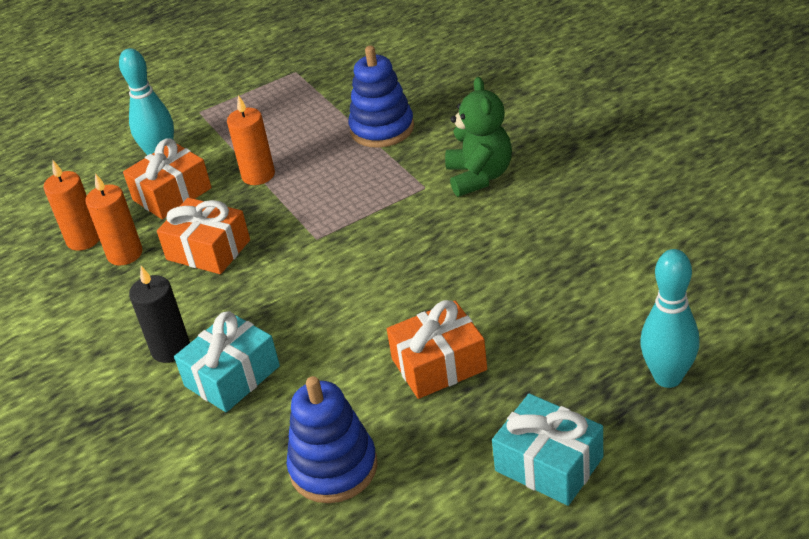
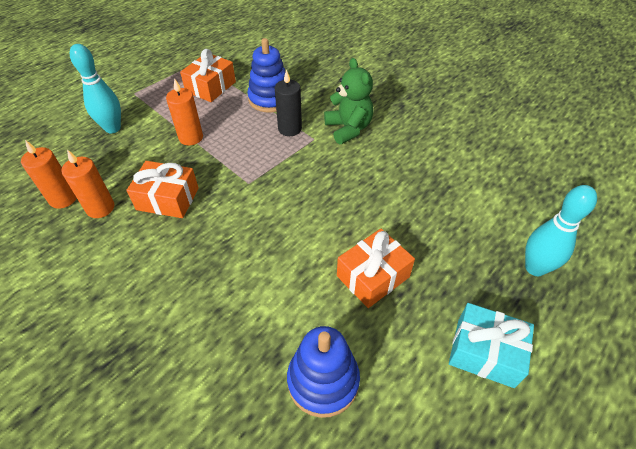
camera: 20 degrees left, 10 degrees up
orange gift [123,138,212,219] -> orange gift moved to [180,49,236,102]
black candle [129,266,190,363] -> black candle moved to [275,70,302,136]
turquoise gift [174,311,280,412] -> none

